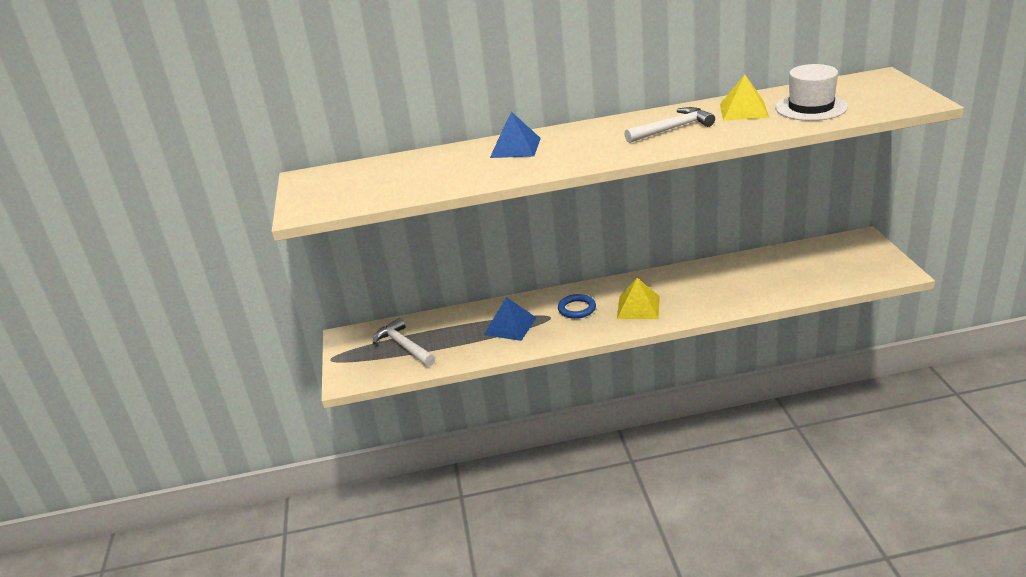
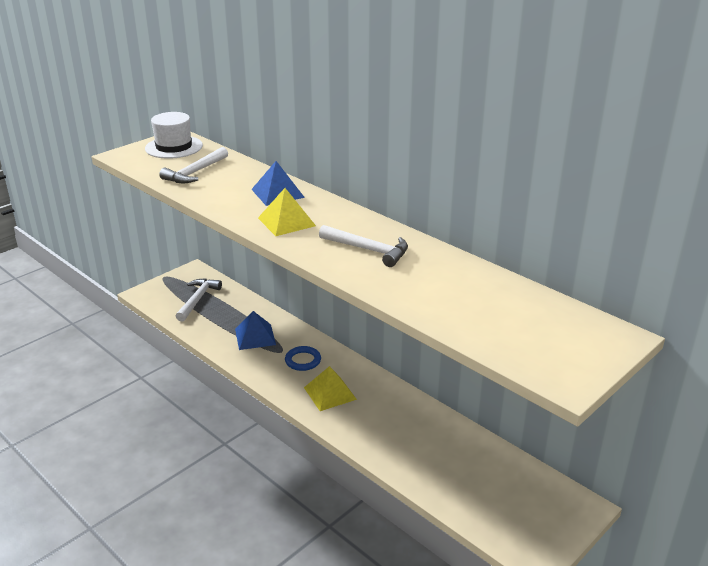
camera: 50 degrees right, 0 degrees up
yellow pyramid [720,75,769,121] -> yellow pyramid moved to [258,188,316,236]
white hat [775,64,848,121] -> white hat moved to [145,112,203,159]
none -> white hammer [159,147,228,183]

